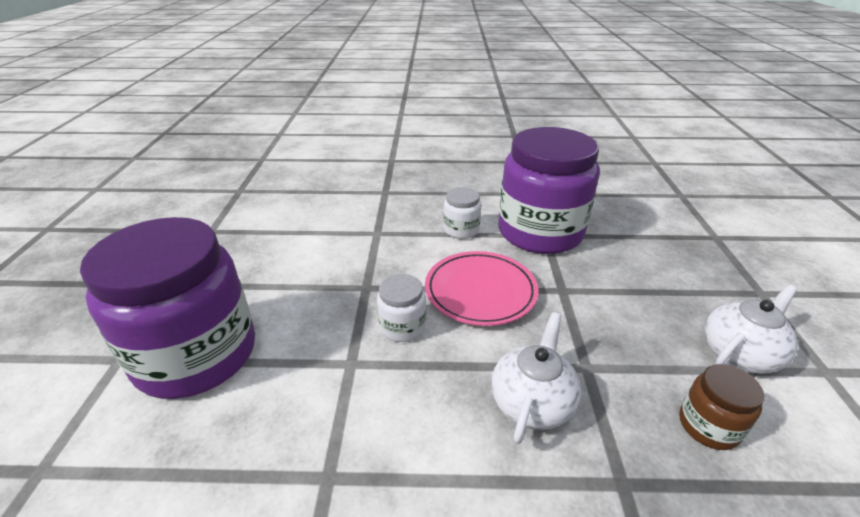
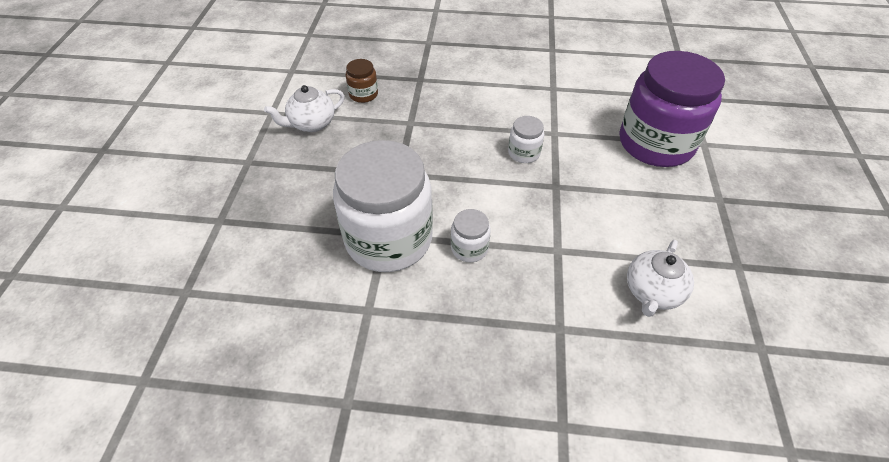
camera: 175 degrees left, 15 degrees up
pink plate [425,251,539,326] -> none
white teapot [491,312,581,444] -> white teapot moved to [627,240,694,317]
purple jar [498,127,600,254] -> white jar [333,140,433,272]

